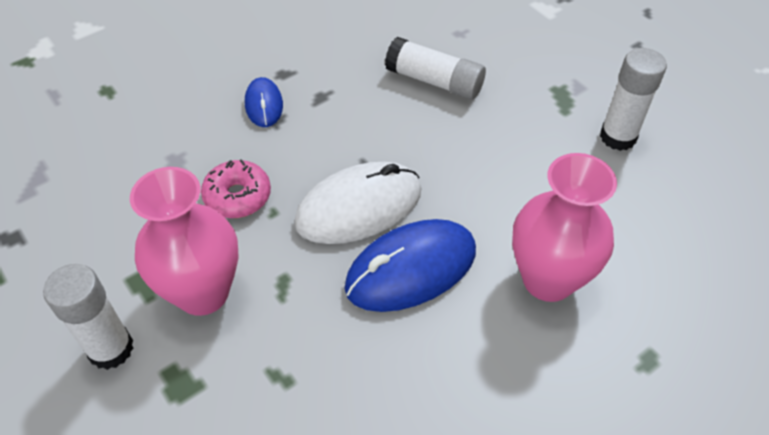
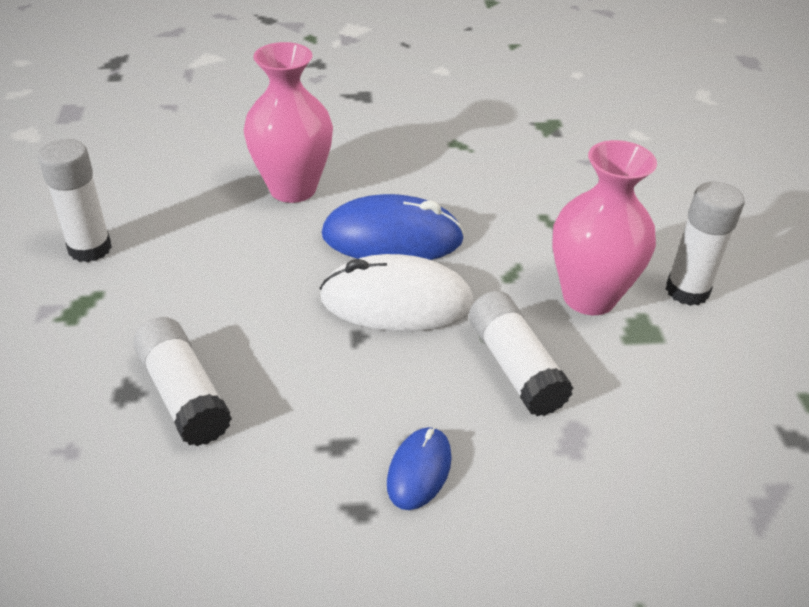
camera: 150 degrees left, 10 degrees down
pink donut [201,159,271,218] -> white glue stick [469,291,573,416]

